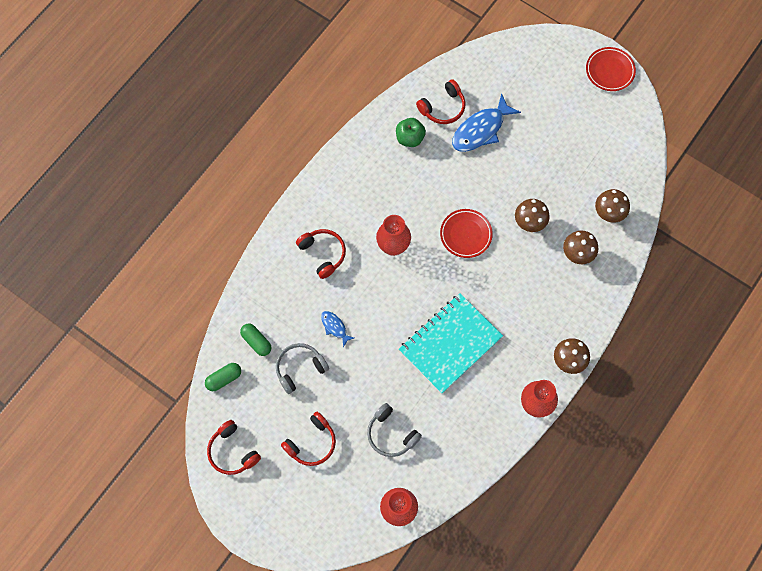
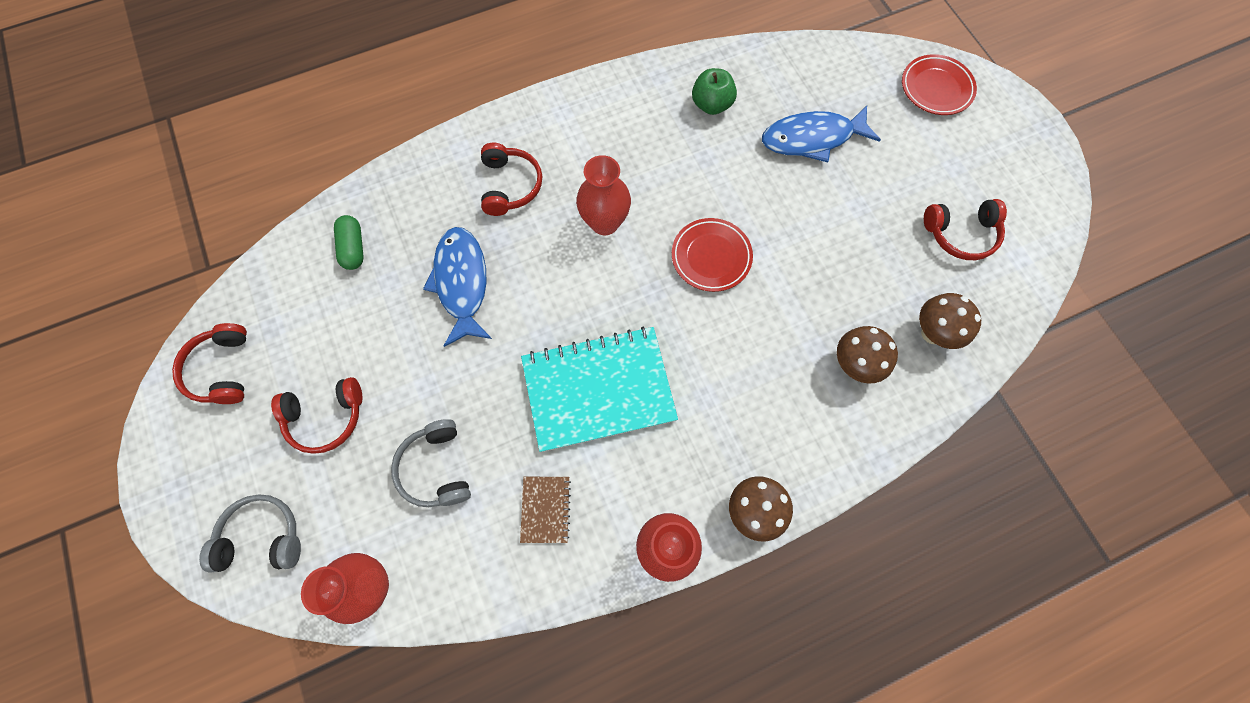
camera: 30 degrees right, 0 degrees up
green capsule [205,363,241,391] -> none
grey headphones [276,343,329,394] -> grey headphones moved to [199,494,301,572]
blue fish [321,311,354,348] -> blue fish [423,227,492,347], size x1.99
red headphones [416,79,465,124] -> red headphones moved to [924,199,1007,260]
brown mushroom [515,199,550,232] -> none
red plate [586,47,636,91] -> red plate moved to [902,54,977,115]
none -> brown notebook [520,477,571,543]

